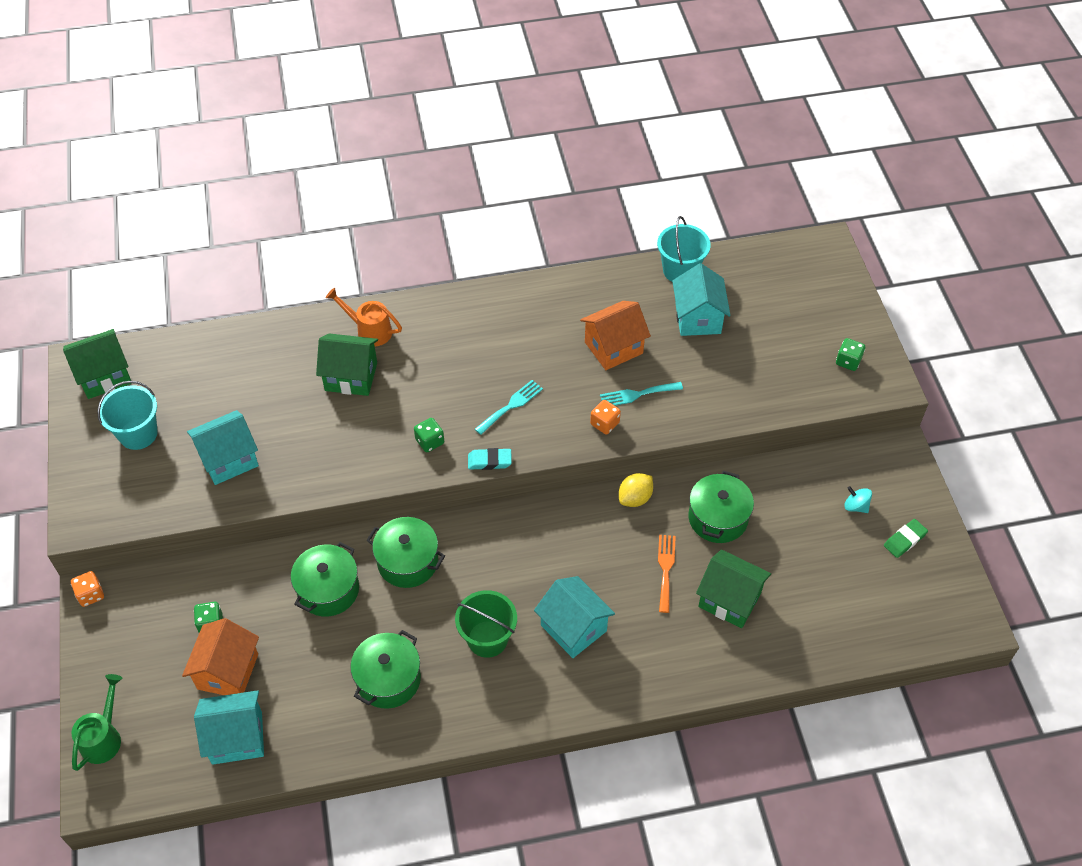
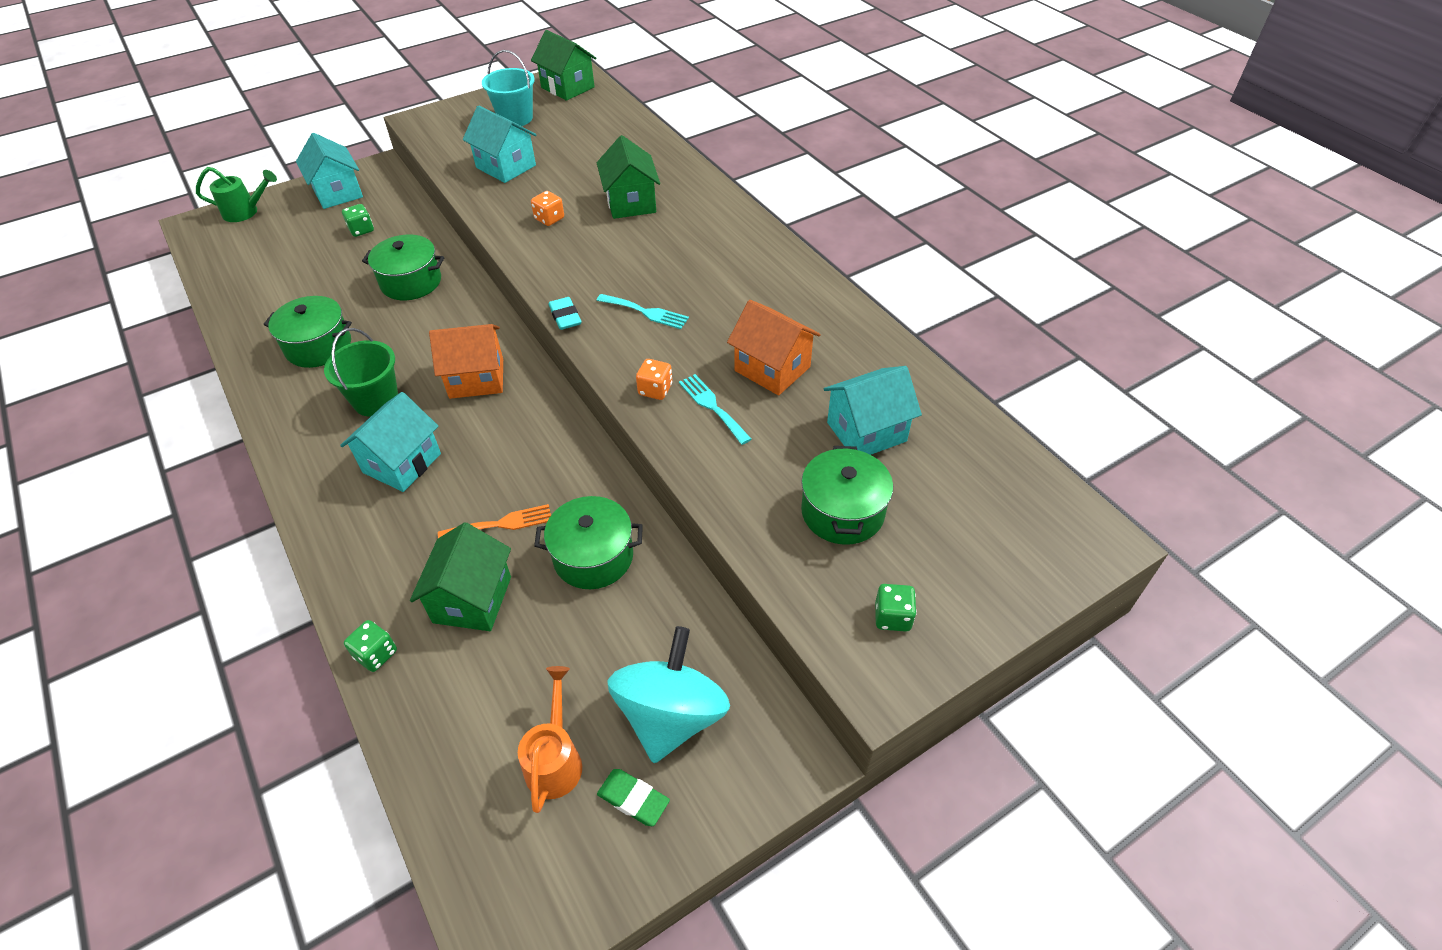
camera: 70 degrees right, 5 degrees down
orange dice [71,571,104,607] -> orange dice moved to [531,191,564,226]
orange house [182,618,259,695] -> orange house moved to [429,324,503,399]
turquoise house [194,690,264,765] -> turquoise house moved to [296,133,363,209]
orange watering can [325,288,402,346] -> orange watering can moved to [518,666,582,813]
green pot [366,517,445,588] -> green pot moved to [801,446,893,545]
green dice [414,418,444,452] -> green dice moved to [344,620,397,672]
yellow lemon [619,473,653,507] -> none
turquoise bucket [657,216,711,282] -> none
turquoise spinning top [844,486,872,513] -> turquoise spinning top [607,626,730,763], size x2.50

